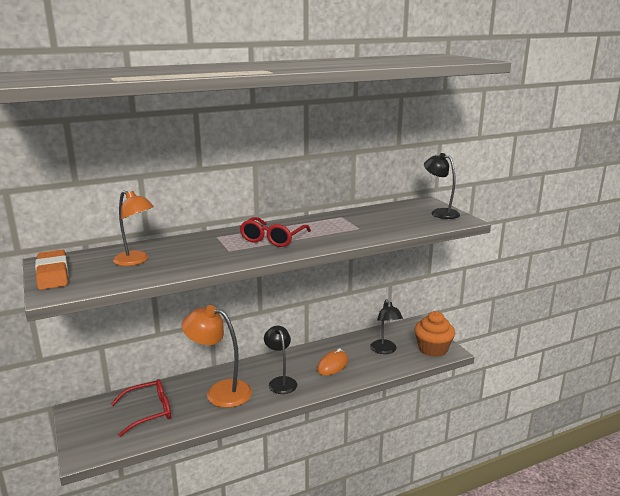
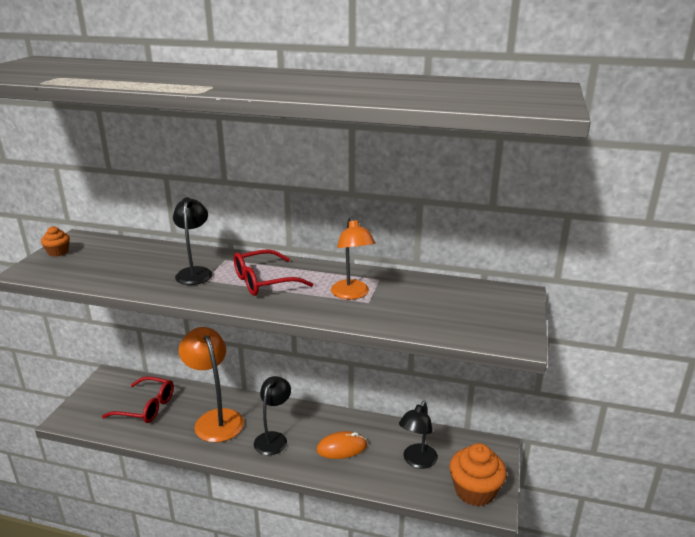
camera: 40 degrees right, 5 degrees up
orange eraser [35,250,68,290] -> orange cupcake [41,226,70,257]
orange lamp [113,191,154,266] -> orange lamp moved to [331,217,375,300]
black lamp [424,153,460,219] -> black lamp moved to [173,197,213,285]

